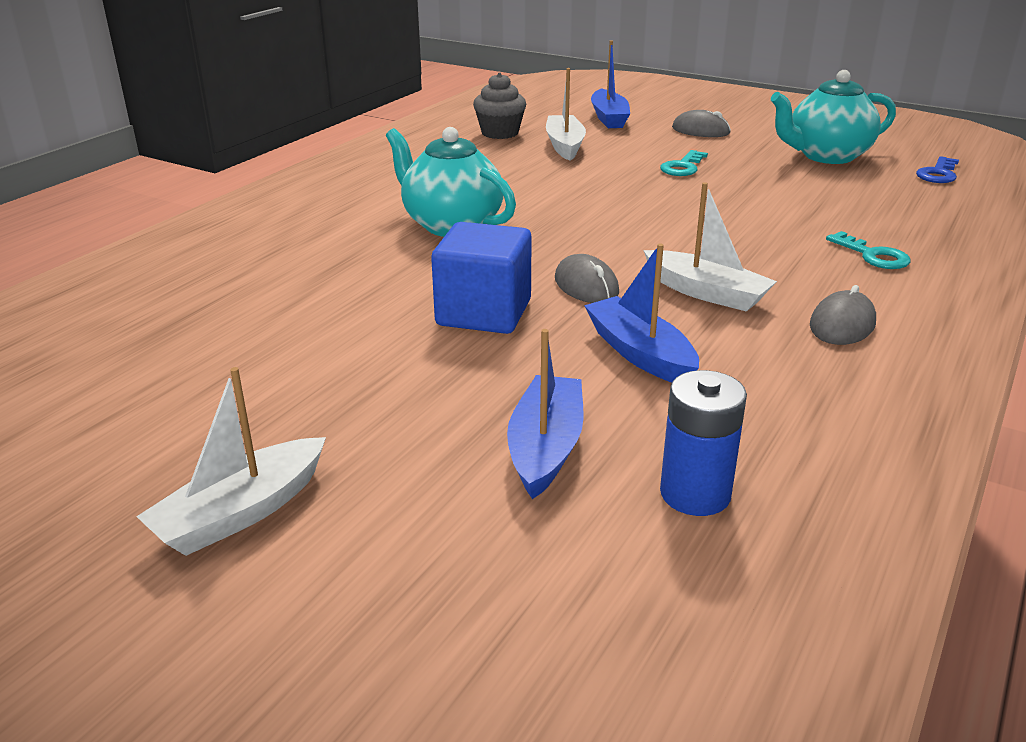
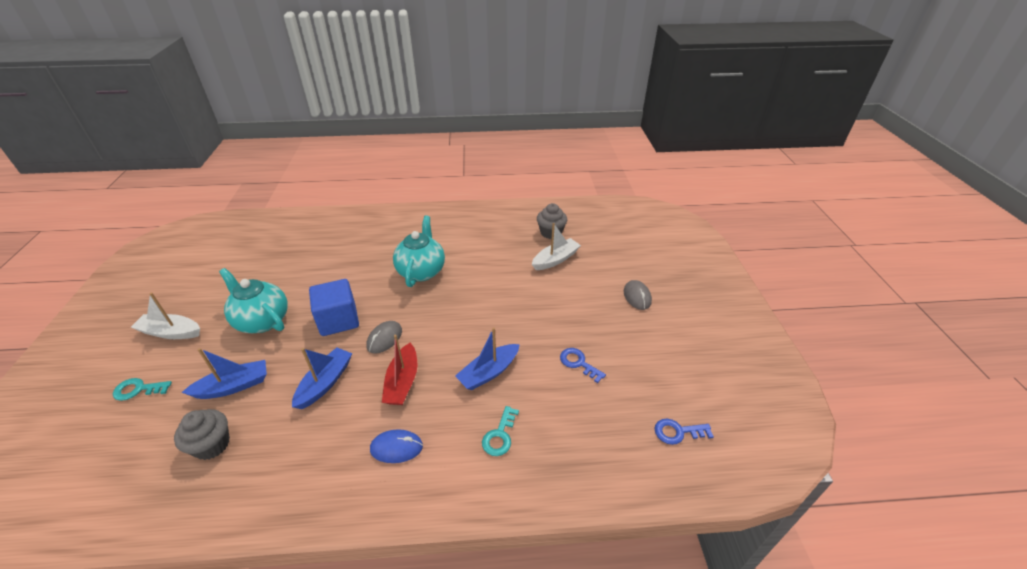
camera: 55 degrees right, 10 degrees up
blue boat [591,40,630,128] -> blue boat moved to [455,327,520,390]
white boat [643,182,777,312] -> red boat [382,335,417,405]
turquoise key [660,150,708,176] -> turquoise key moved to [113,378,172,401]
blue battery [660,370,747,516] -> grey cupcake [174,409,230,460]
turquoise teapot [771,70,896,164] -> turquoise teapot moved to [219,268,288,333]
grey mouse [810,285,876,345] -> blue mouse [370,429,423,463]
none -> blue key [560,348,606,383]

